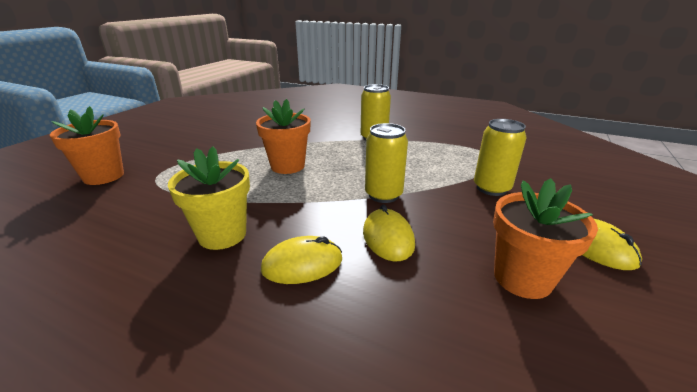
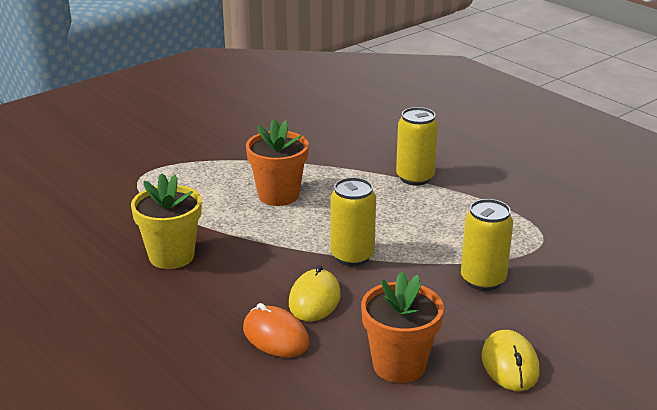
camera: 25 degrees right, 0 degrees up
orange flower pot [50,106,124,185] -> none
yellow mouse [261,236,342,284] -> none
none -> orange mouse [243,303,309,358]

